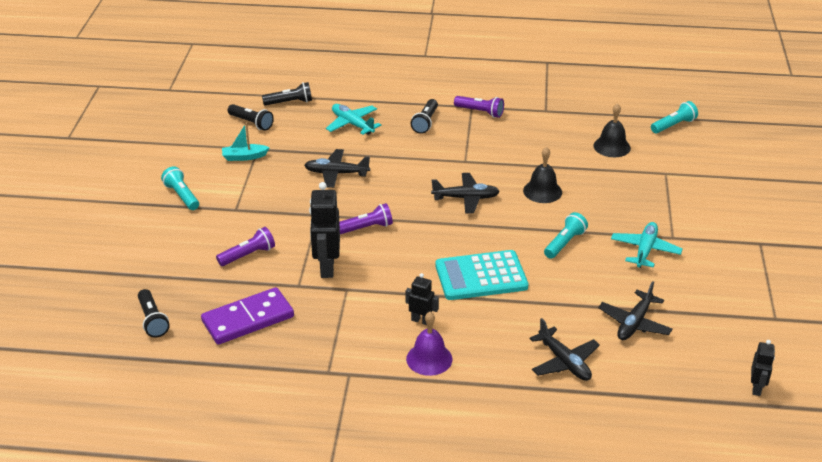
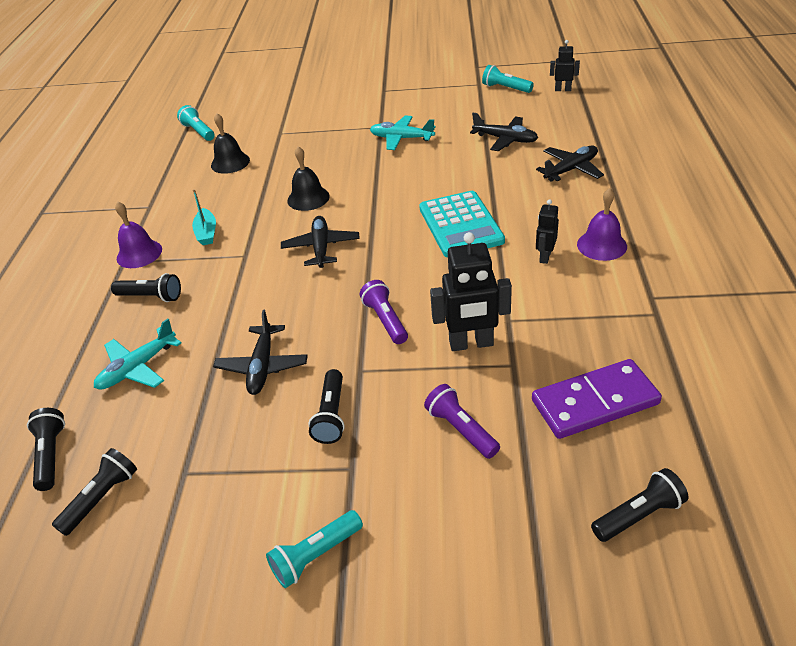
camera: 90 degrees left, 5 degrees up
purple domino [201,287,294,345] -> purple domino turned 75 degrees counterclockwise [532,359,662,439]
turquoise boat [222,123,270,161] -> turquoise boat moved to [192,189,216,245]
purple flashlight [454,96,504,118] -> purple bell [115,202,162,268]
turquoise flashlight [544,212,588,259] -> turquoise flashlight moved to [482,65,534,93]
none -> black flashlight [308,369,345,444]

